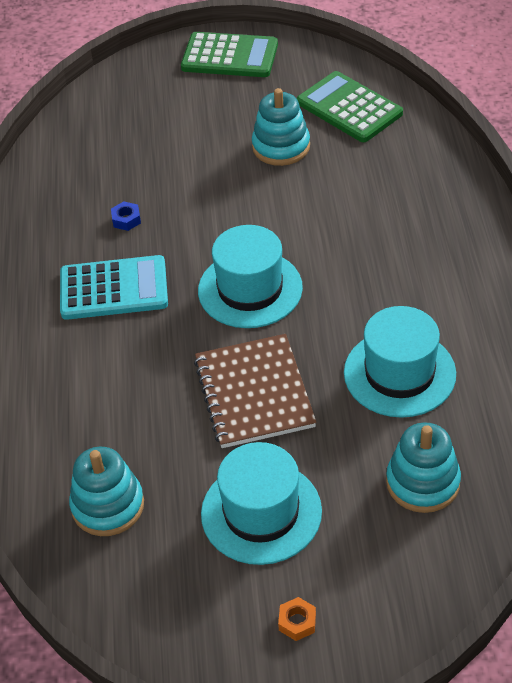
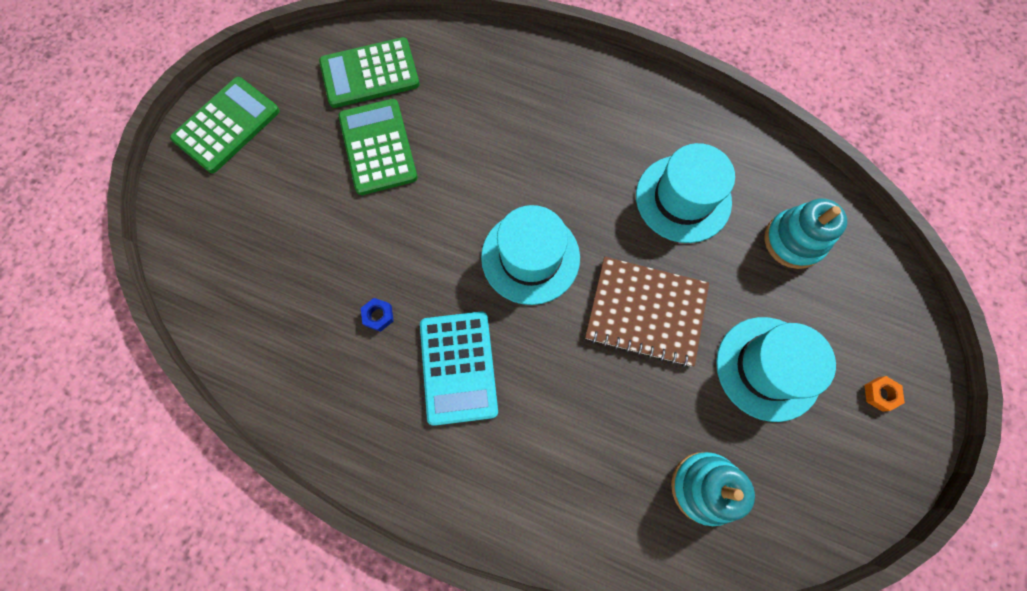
camera: 65 degrees left, 25 degrees up
turquoise calculator [60,255,168,320] -> turquoise calculator turned 150 degrees clockwise [420,312,498,426]
turquoise stacking toy [252,88,310,166] -> green calculator [339,99,418,195]

